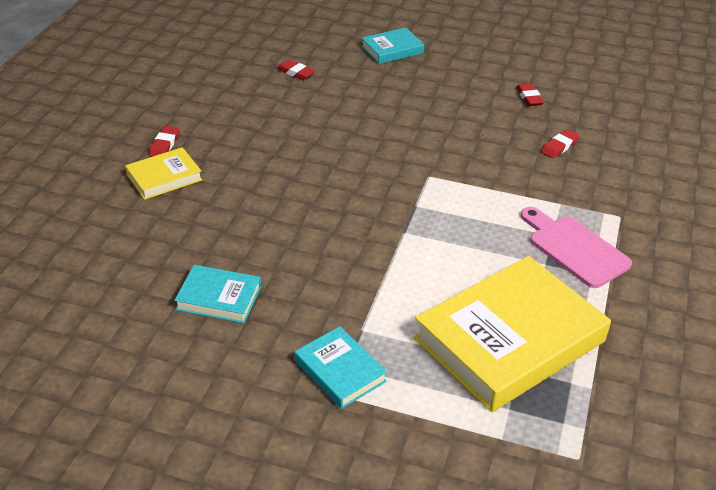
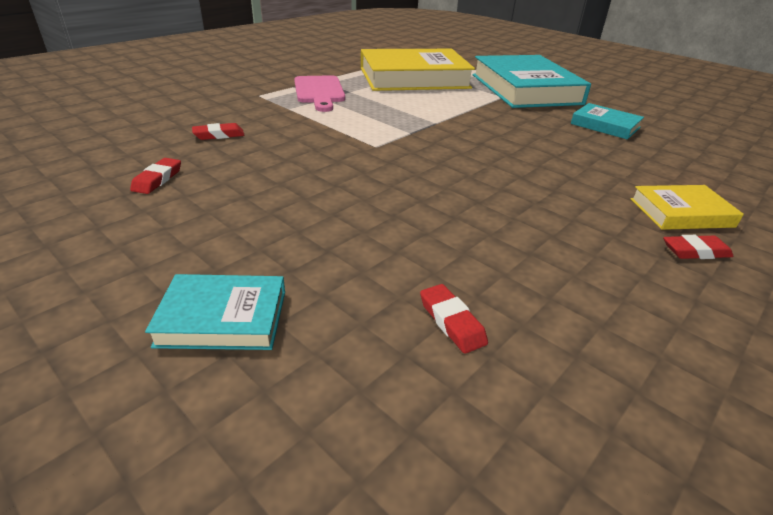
camera: 155 degrees left, 5 degrees down
red eraser [149,126,180,157] -> red eraser turned 45 degrees clockwise [663,235,733,259]
turquoise book [295,326,387,409] -> turquoise book [473,55,591,108], size x2.10

